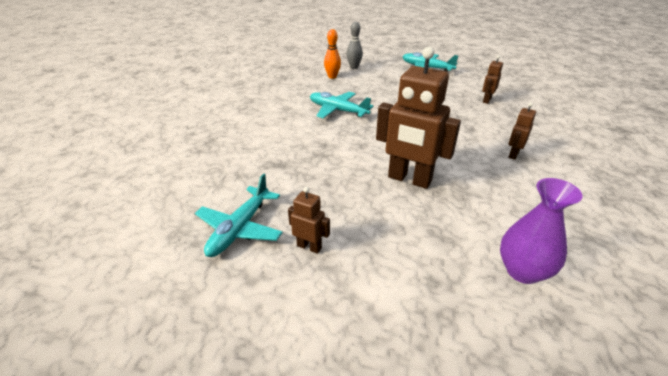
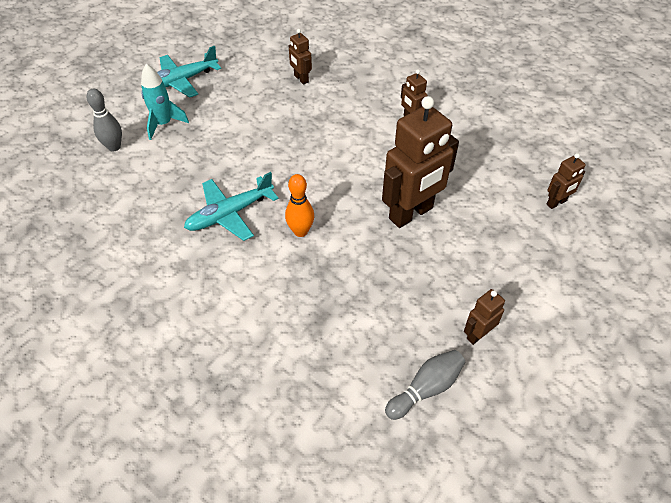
camera: 65 degrees left, 15 degrees up
turquoise plane [195,173,283,257] -> grey bowling pin [385,350,465,420]
orange bowling pin [324,29,341,79] -> orange bowling pin moved to [285,174,314,237]
purple vase [500,178,583,284] -> brown robot [547,153,586,209]
none -> turquoise rocket [141,64,189,140]

